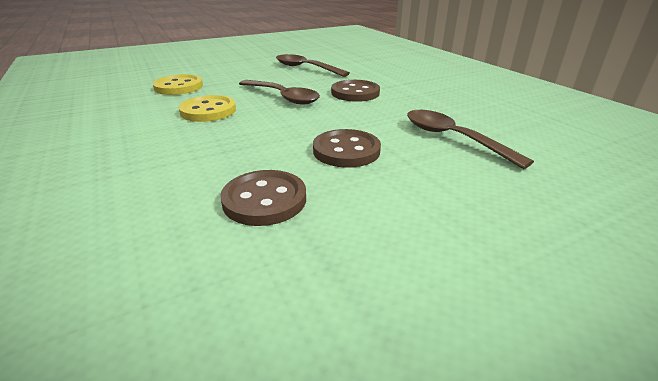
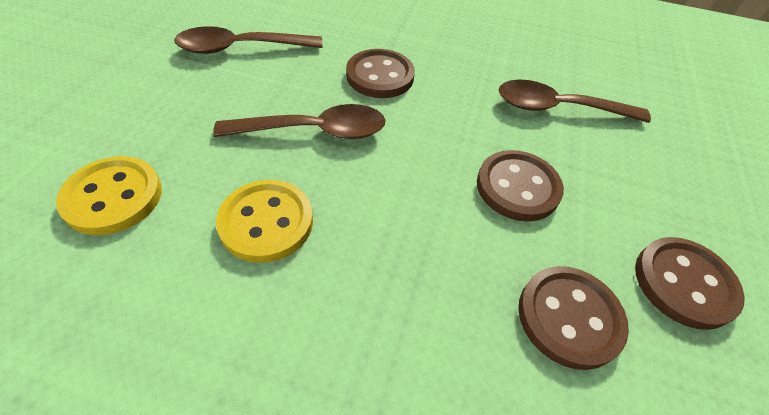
camera: 50 degrees left, 20 degrees up
none -> brown button [635,237,744,330]

